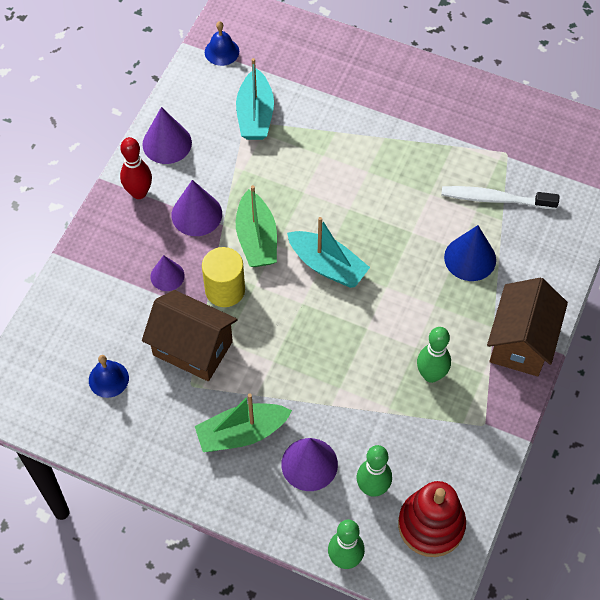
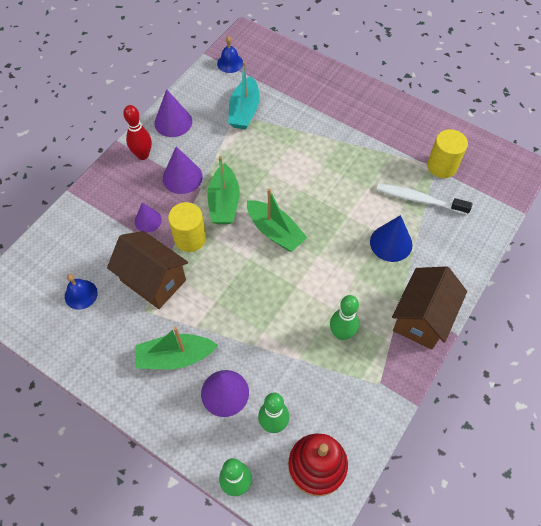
camera: 10 degrees right, 0 degrees up
turquoise boat [287,217,370,288] -> green boat [247,188,307,252]
none -> yellow cylinder [427,129,468,178]

